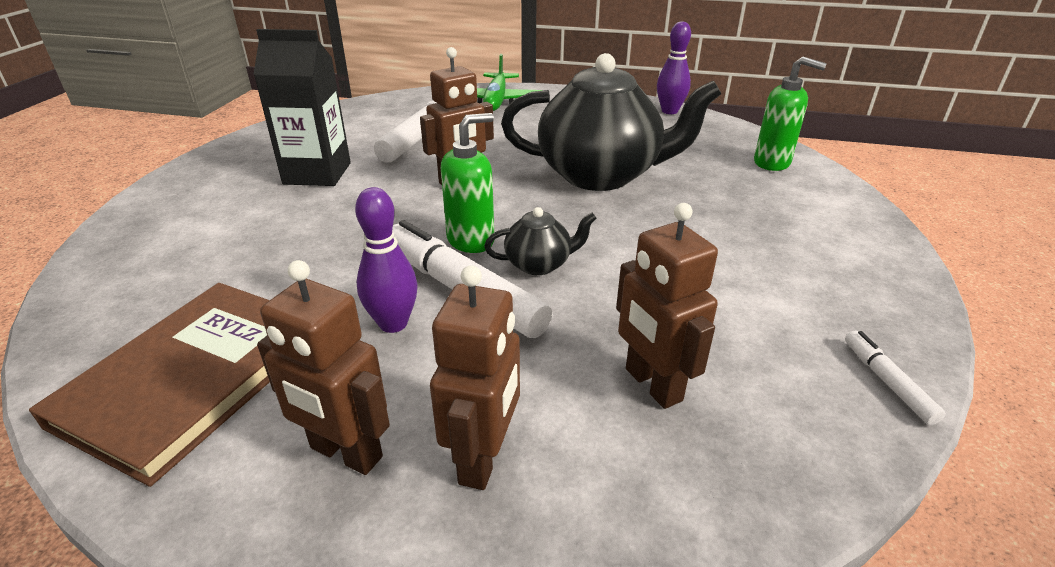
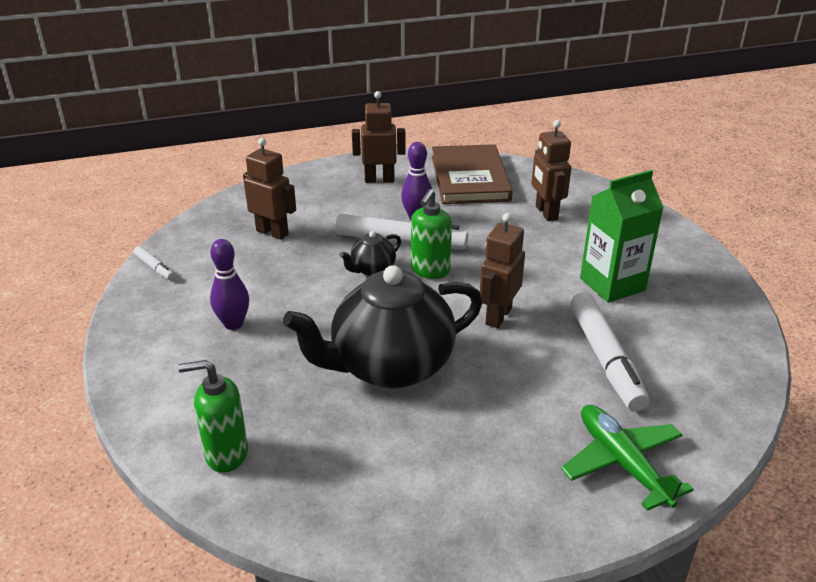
camera: 150 degrees right, 0 degrees up
black carton [253,29,351,186] -> green carton [580,170,664,303]
brown robot [430,265,520,490] -> brown robot moved to [532,120,571,221]
purple bowling pin [657,21,691,114] -> purple bowling pin moved to [210,239,249,330]

